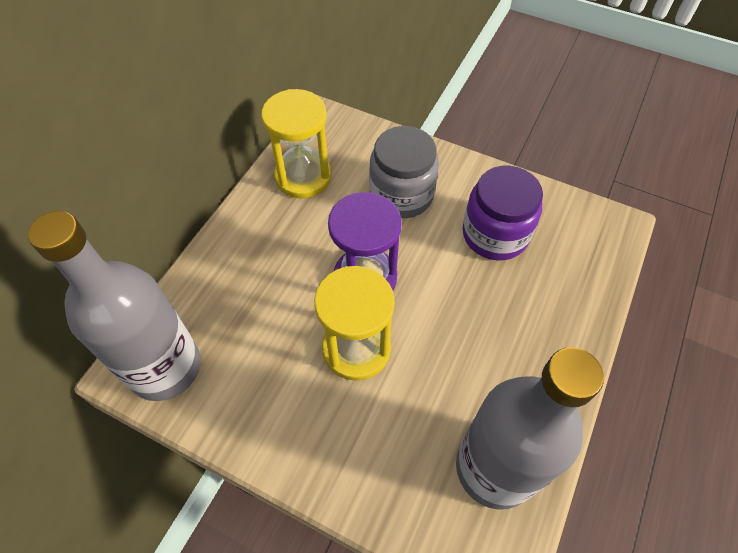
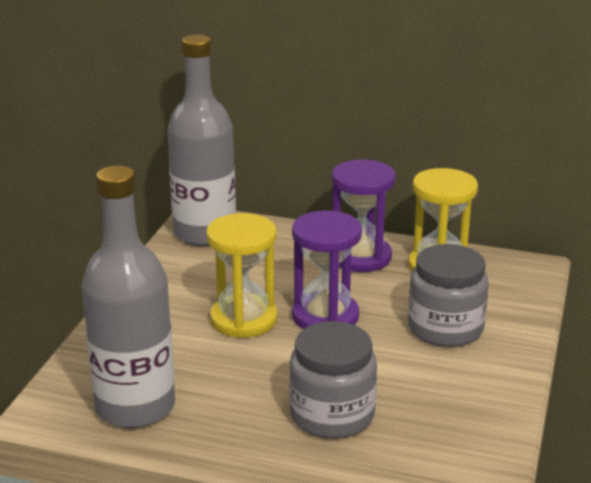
camera: 80 degrees right, 30 degrees down
purple jar [463,166,543,260] -> none
none -> grey jar [289,321,377,439]
none -> purple hourglass [332,160,396,272]

